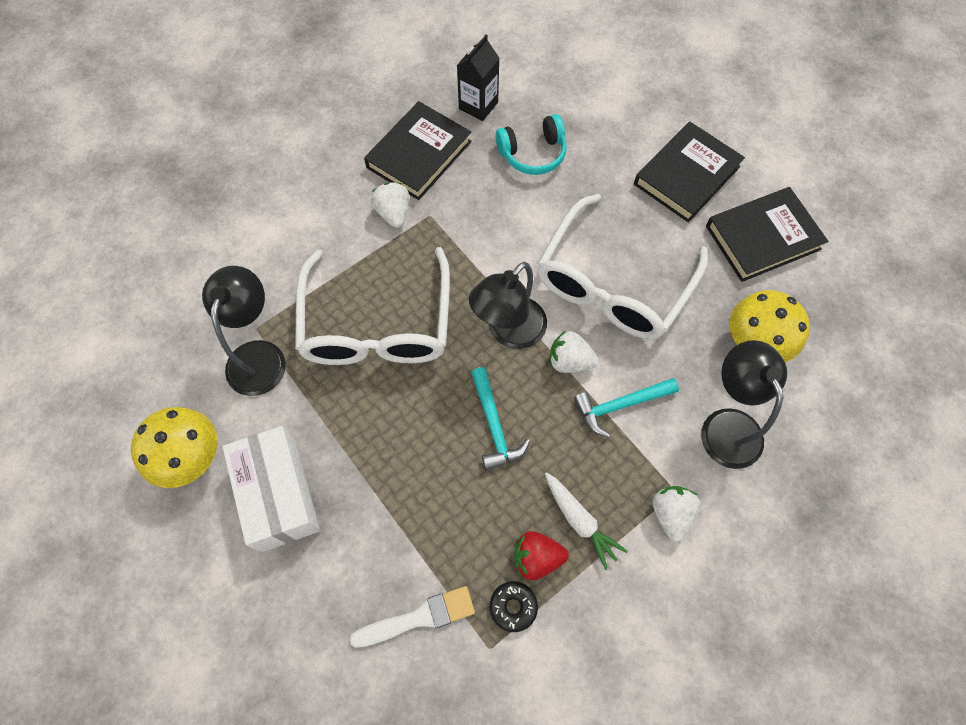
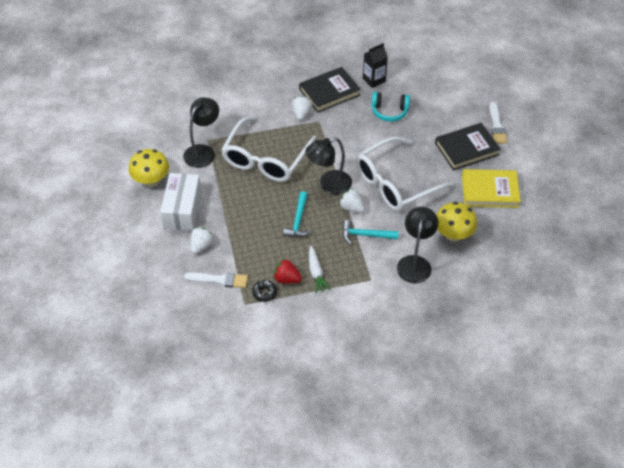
camera: 25 degrees right, 15 degrees down
white strawberry [652,486,700,542] -> white strawberry moved to [190,227,214,254]
black book [706,187,828,282] -> yellow book [462,169,521,208]
none -> white brush [490,102,507,144]

